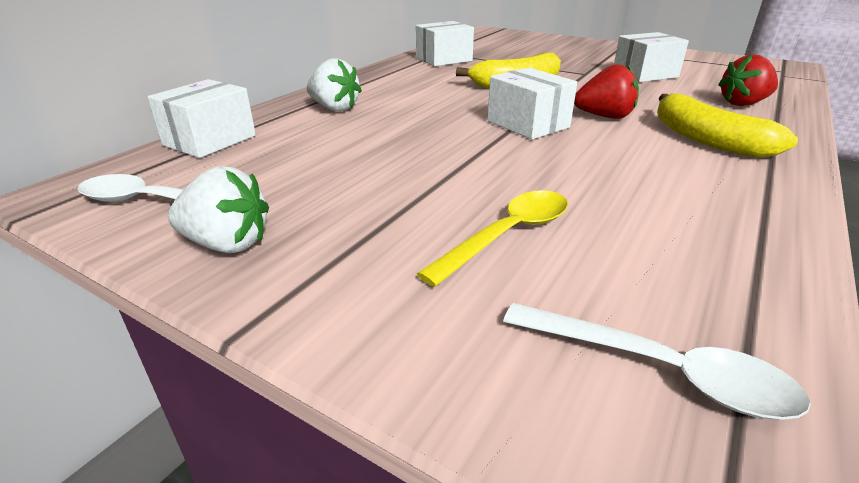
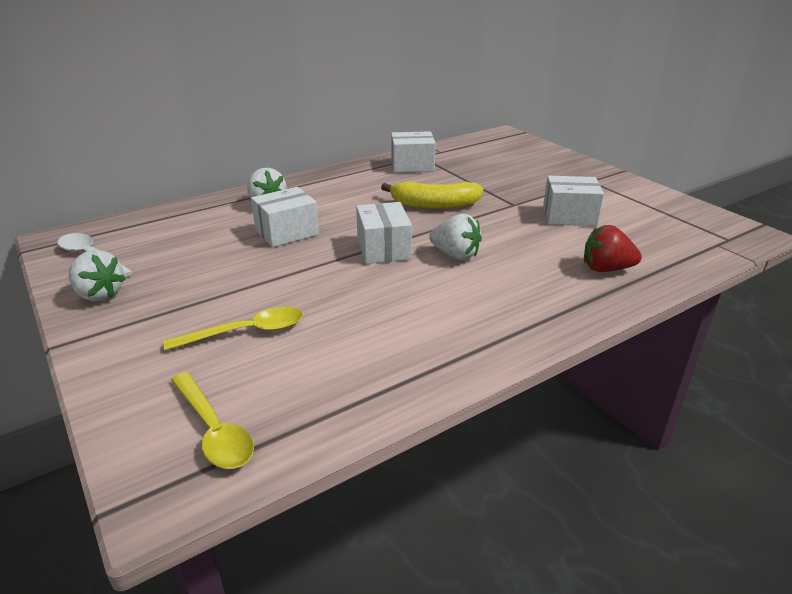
camera: 25 degrees right, 0 degrees up
white box [147,79,256,158] -> white box moved to [251,187,319,247]
white spoon [503,303,811,420] -> yellow spoon [171,372,254,469]
red strawberry [574,64,639,119] -> white strawberry [429,214,482,260]
yellow banana [657,93,798,158] -> none

